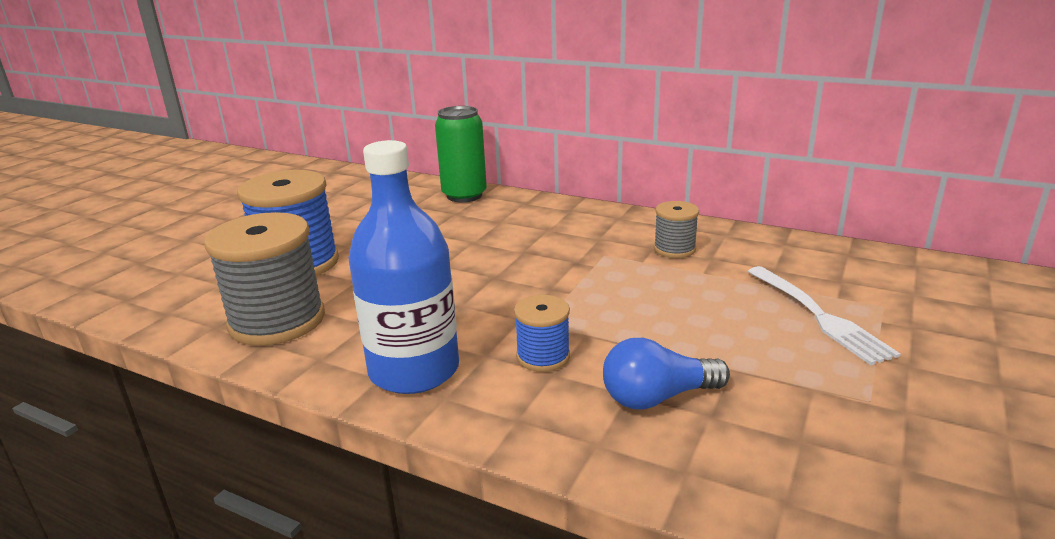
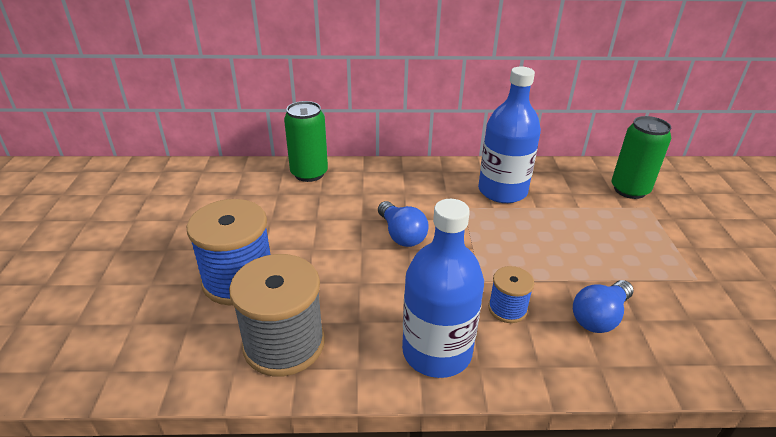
camera: 30 degrees left, 10 degrees up
grey spool [654,201,699,258] -> blue bottle [478,67,541,203]
white fork [747,266,901,365] -> none
none -> blue light bulb [378,201,429,247]
none -> green can [611,116,671,199]

